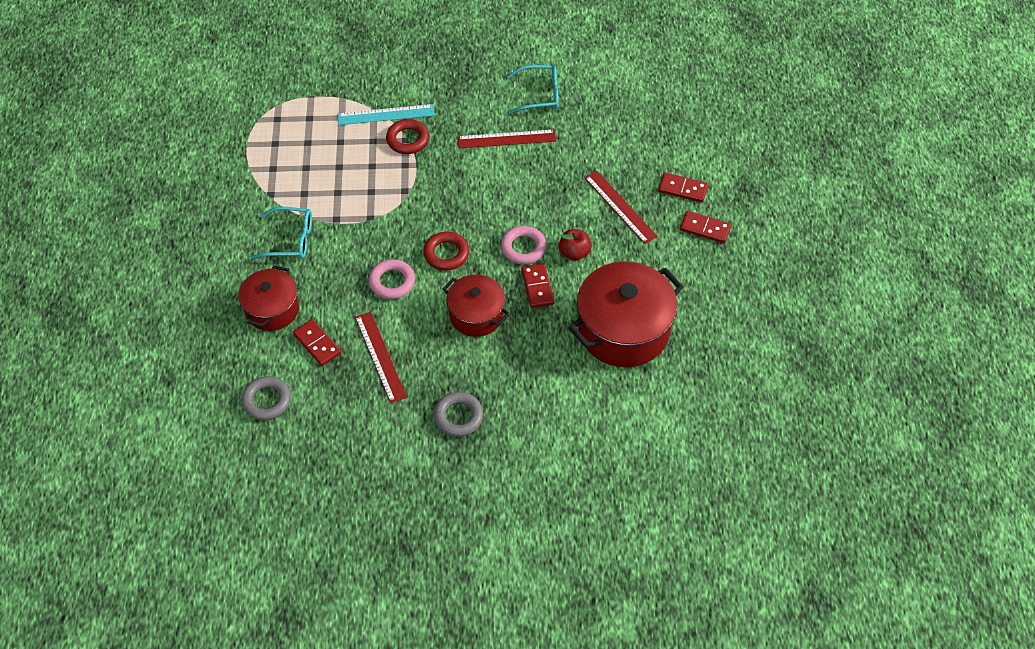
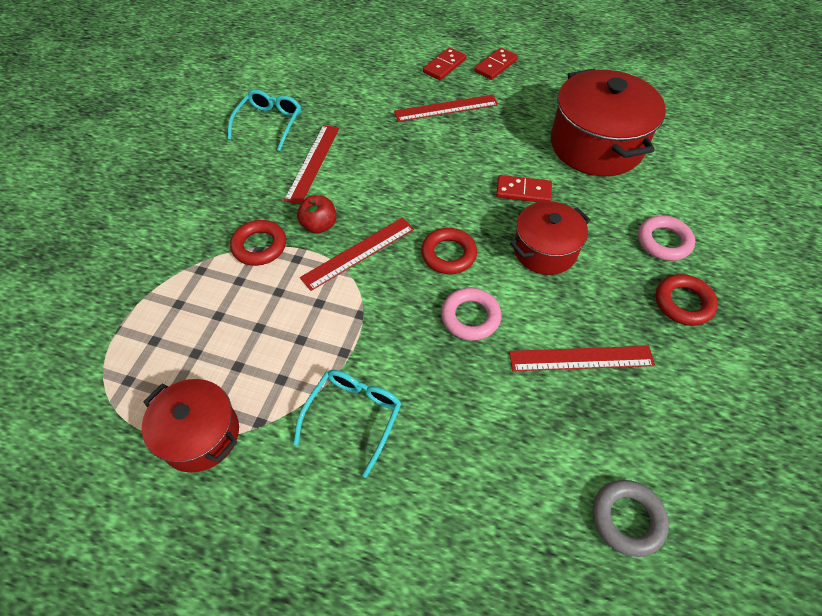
camera: 70 degrees left, 0 degrees up
red pot [238,265,299,331] -> red pot moved to [142,379,239,473]
red domino [293,319,341,366] -> none
turquoise ruler [337,104,435,125] -> none
grey ring [434,392,483,437] -> red ring [656,274,718,326]
pink ring [501,226,547,264] -> pink ring moved to [638,216,695,261]
red apple [559,229,592,261] -> red apple moved to [297,195,336,234]
none -> red ruler [300,217,414,291]

